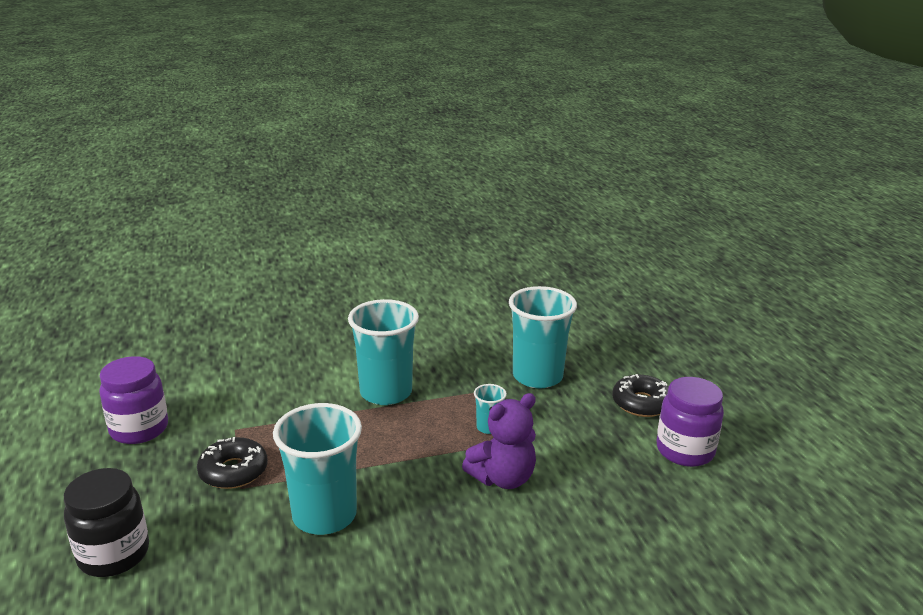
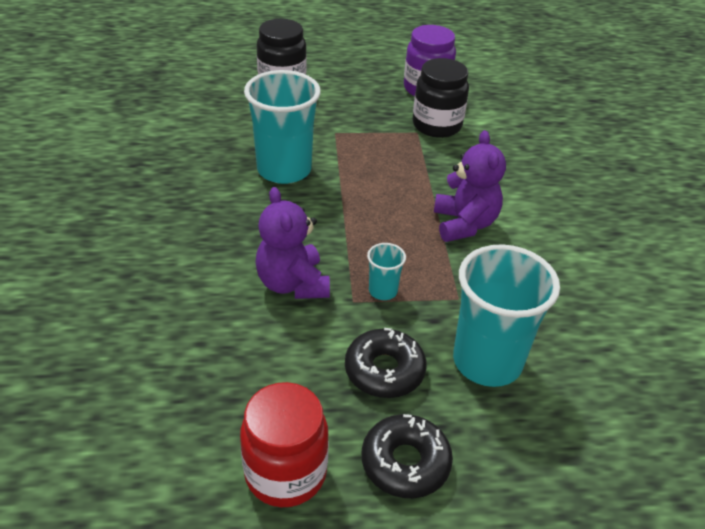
camera: 100 degrees right, 15 degrees up
black donut [197,437,268,489] -> black donut moved to [345,328,427,398]
turquoise cup [348,299,419,405] -> purple teddy bear [434,130,506,242]
purple jar [657,377,724,467] -> red jar [240,382,329,507]
none -> black jar [413,58,469,138]

